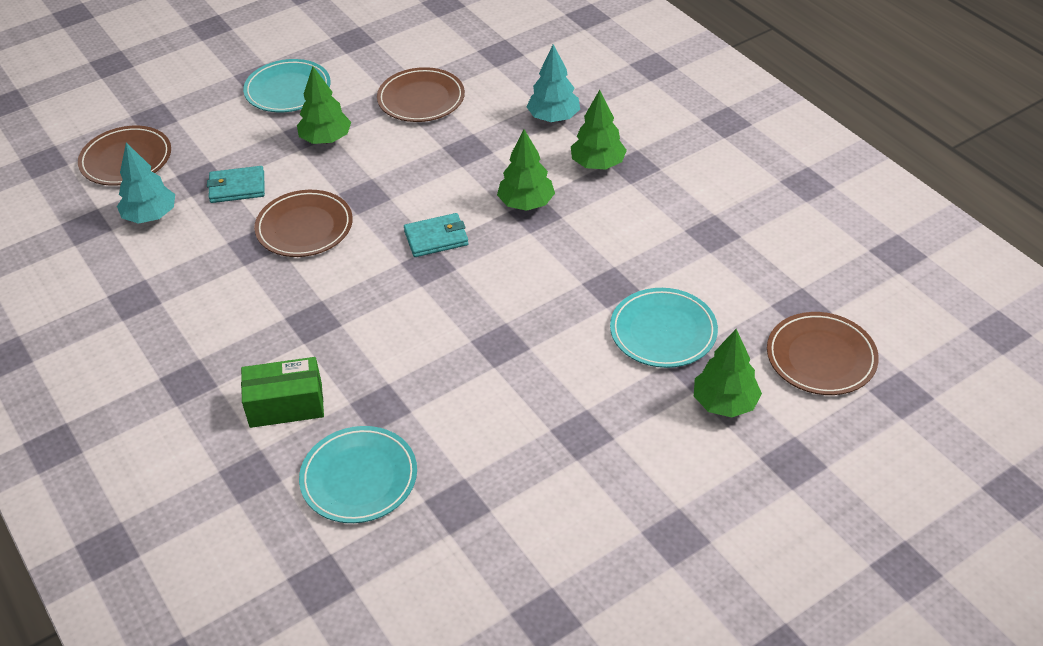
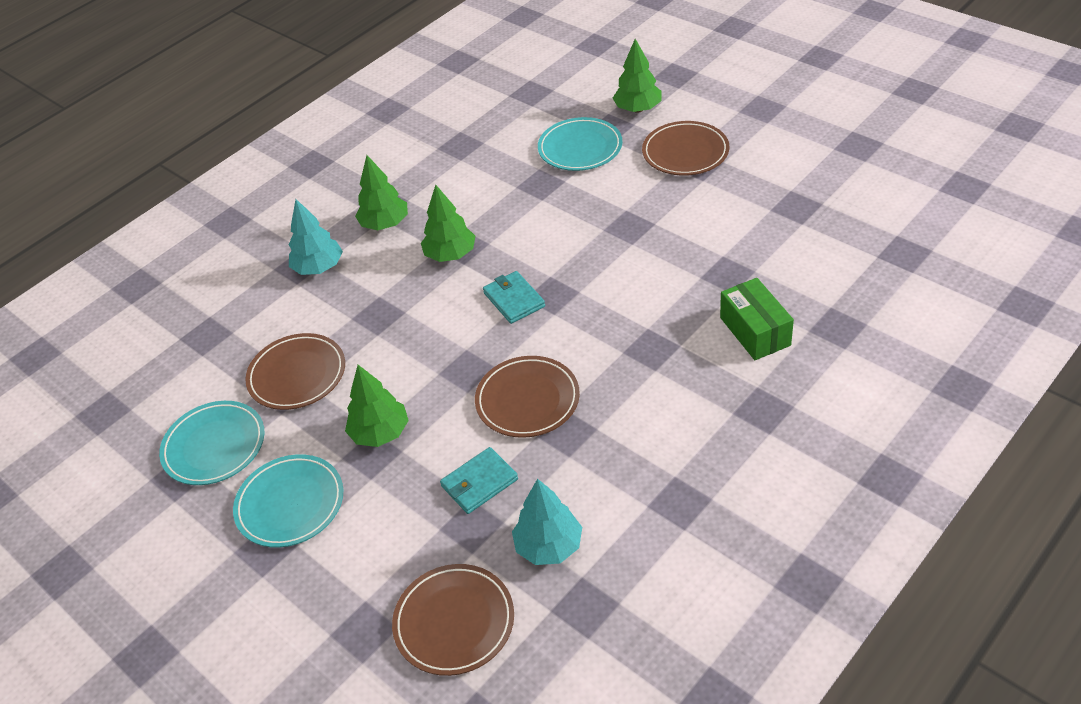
camera: 100 degrees left, 0 degrees up
turquoise wallet [207,166,265,203] -> turquoise wallet turned 75 degrees clockwise [440,447,518,514]
turquoise plate [299,426,417,523] -> turquoise plate moved to [159,401,264,485]
brown plate [767,312,879,395] -> brown plate moved to [642,121,729,176]

